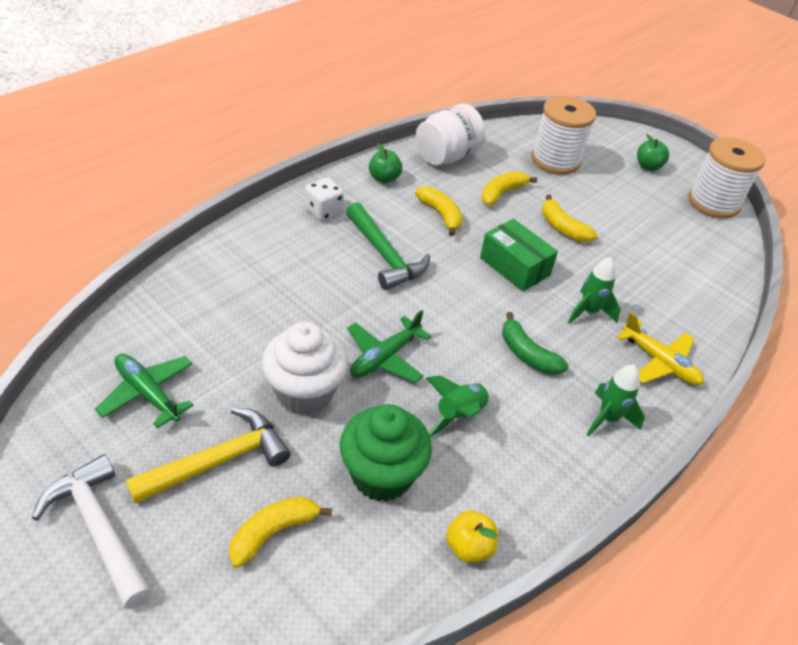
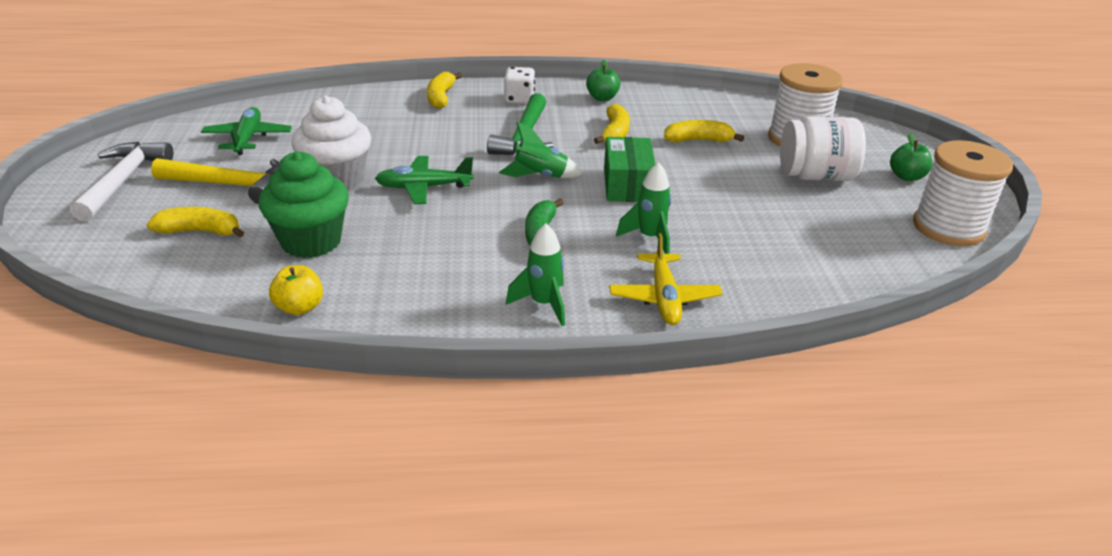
camera: 45 degrees right, 10 degrees down
white jar [416,104,486,165] -> white jar moved to [780,116,866,181]
green rocket [426,375,492,437] -> green rocket moved to [499,121,582,178]
yellow banana [542,194,597,242] -> yellow banana moved to [427,72,462,109]

